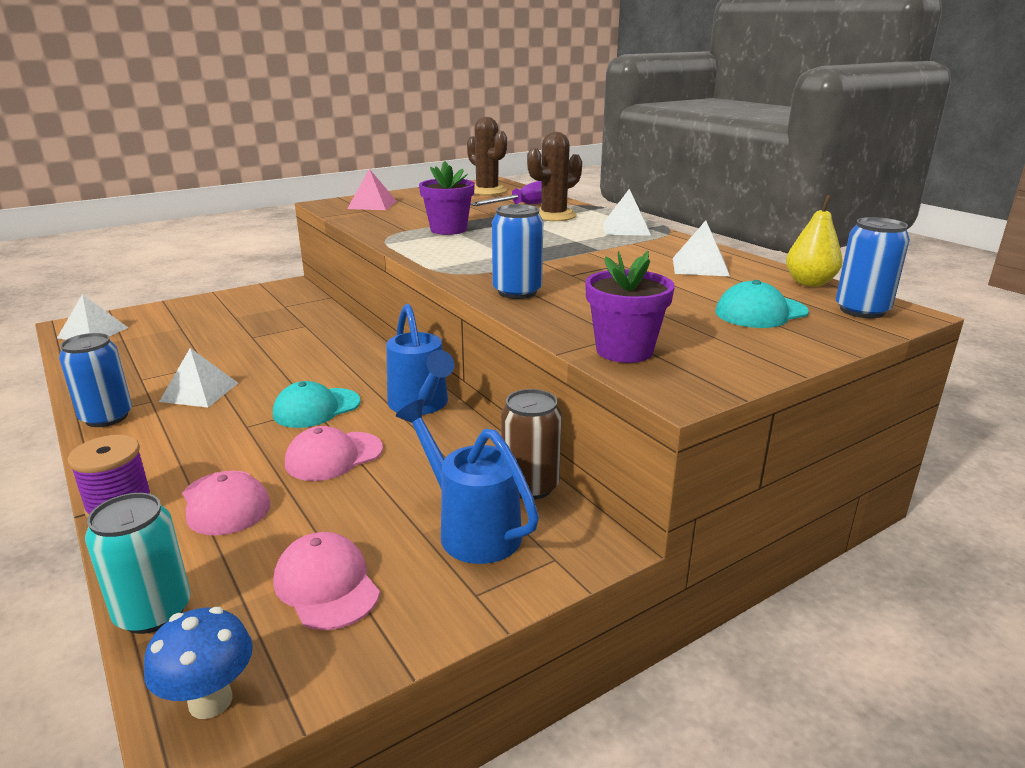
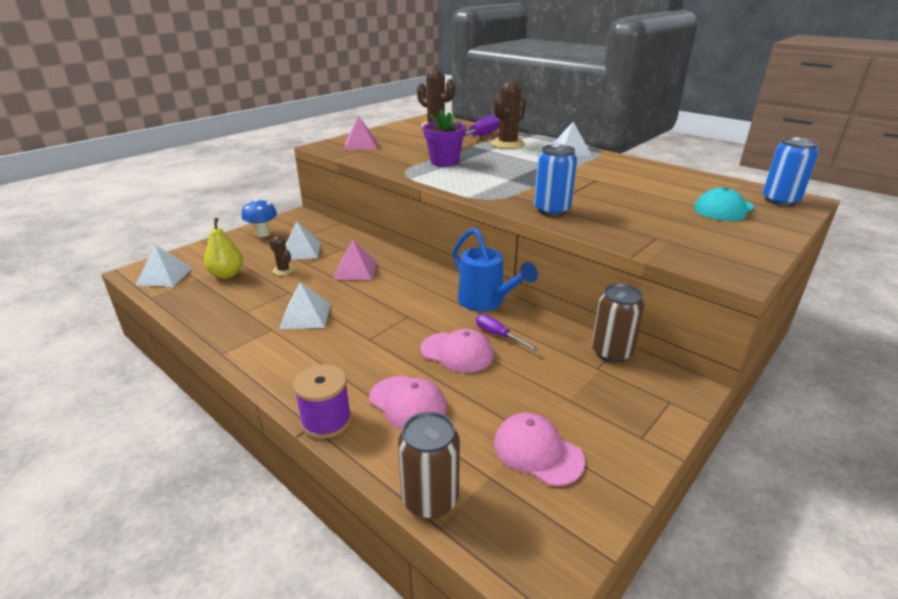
camera: 15 degrees left, 5 degrees up
blue can [59,333,132,427] -> none
turquoise can [85,493,191,634] -> brown can [398,412,460,519]
blue mushroom [144,607,253,719] -> blue mushroom moved to [242,199,277,237]
turquoise cap [273,381,360,428] -> none
pink cap [285,426,383,481] -> pink cap turned 105 degrees counterclockwise [420,329,493,373]
blue watering can [396,399,539,564] -> none
purple flower pot [585,251,675,363] -> none
white pyramid [673,220,730,276] -> white pyramid moved to [286,222,321,260]
yellow pear [786,195,843,287] -> yellow pear moved to [204,218,243,279]
none -> brown cactus [269,235,295,275]
none -> pink pyramid [333,240,377,280]
none -> purple screwdriver [476,314,538,351]

